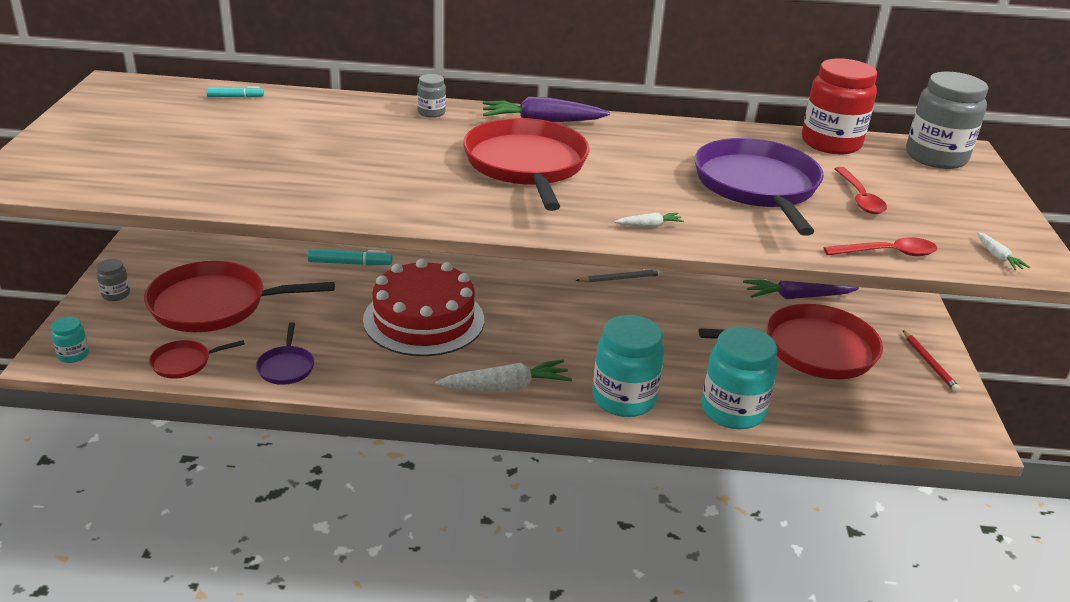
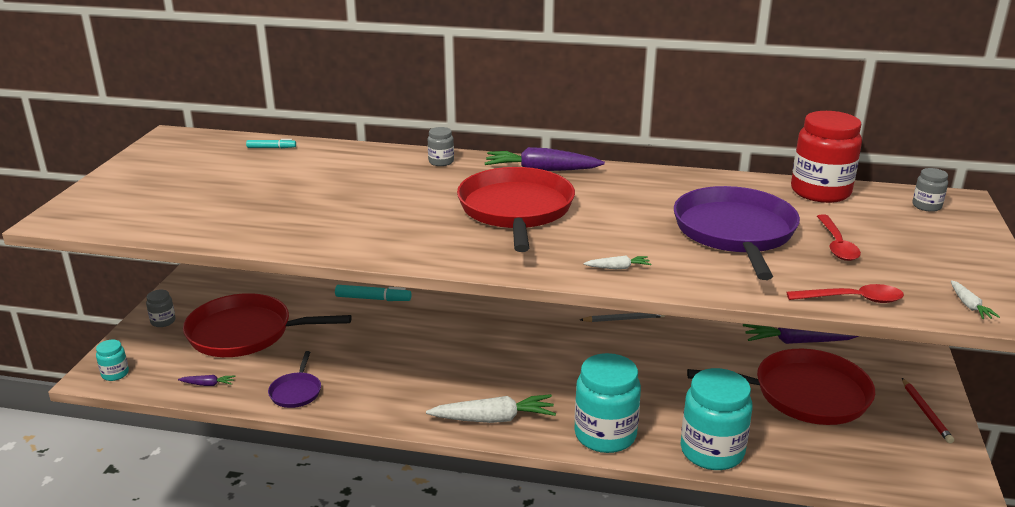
camera: 10 degrees right, 5 degrees down
red pan [149,340,245,379] -> purple carrot [178,375,236,386]
red cake [363,259,484,356] -> none
grey jar [906,72,988,169] -> grey jar [912,168,948,212], size x0.46

